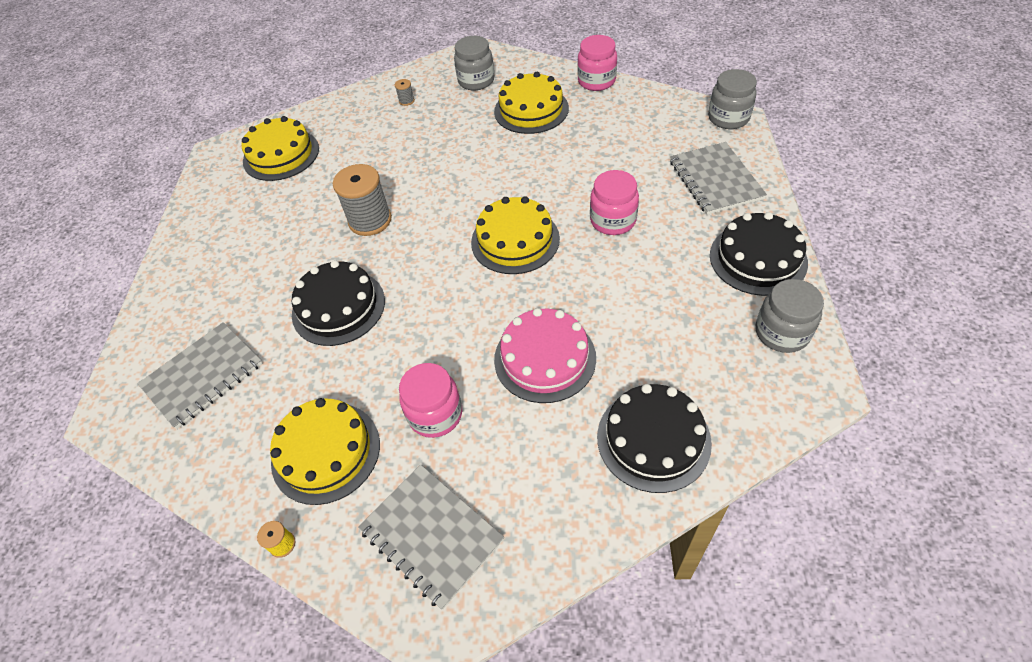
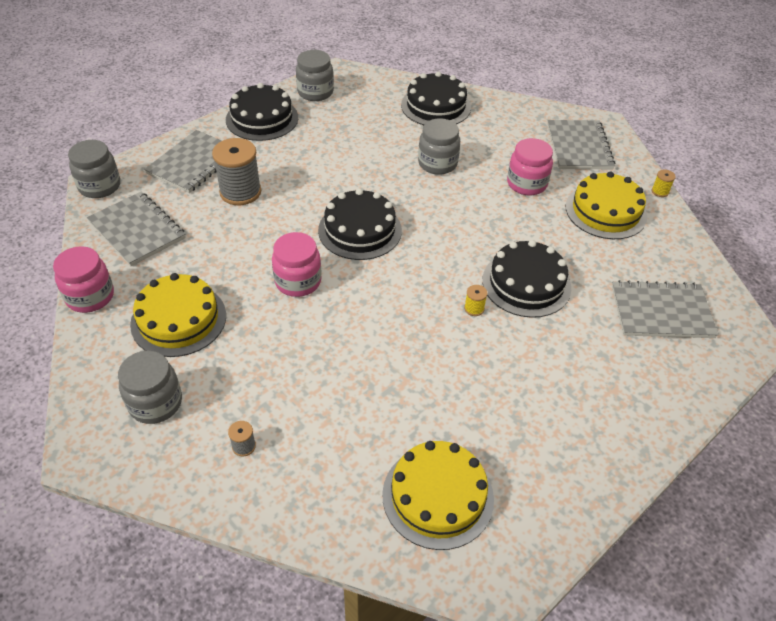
camera: 140 degrees left, 5 degrees down
grey spool [333,164,392,236] -> grey spool moved to [212,138,261,205]
yellow cake [471,196,560,274] -> black cake [318,189,402,260]
pink cake [494,308,596,403] -> grey jar [418,118,460,175]
pink jar [590,170,639,235] -> pink jar moved to [272,232,322,297]
none -> grey notebook [87,191,186,266]
none -> yellow spool [464,285,488,316]

